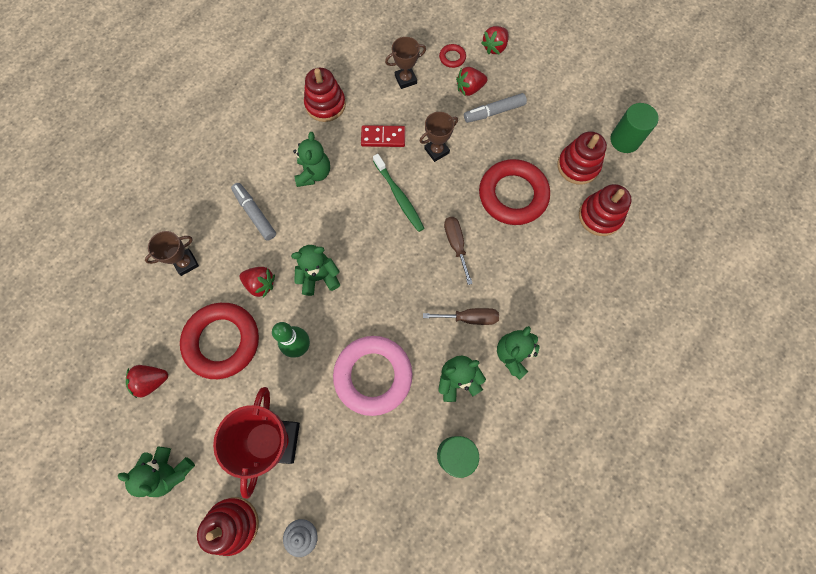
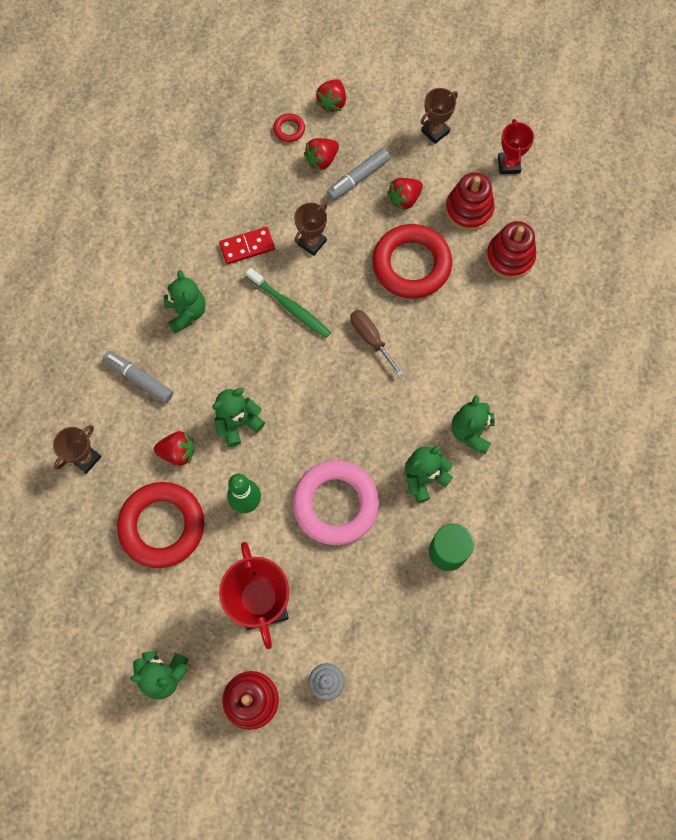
camera: 20 degrees left, 0 degrees up
red strawberry [126,365,168,398] -> red strawberry moved to [387,178,423,211]
red stacking toy [304,68,346,122] -> none
brown trophy [385,37,426,89] -> brown trophy moved to [421,88,458,144]
brown screwdriver [423,308,499,325] -> none
green cylinder [610,103,659,153] -> red trophy [498,119,534,174]

